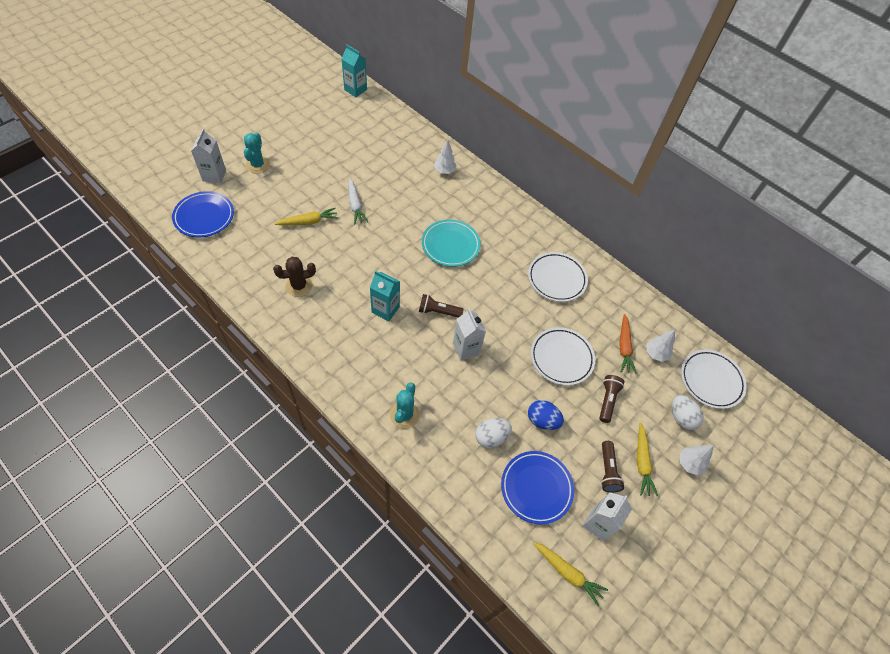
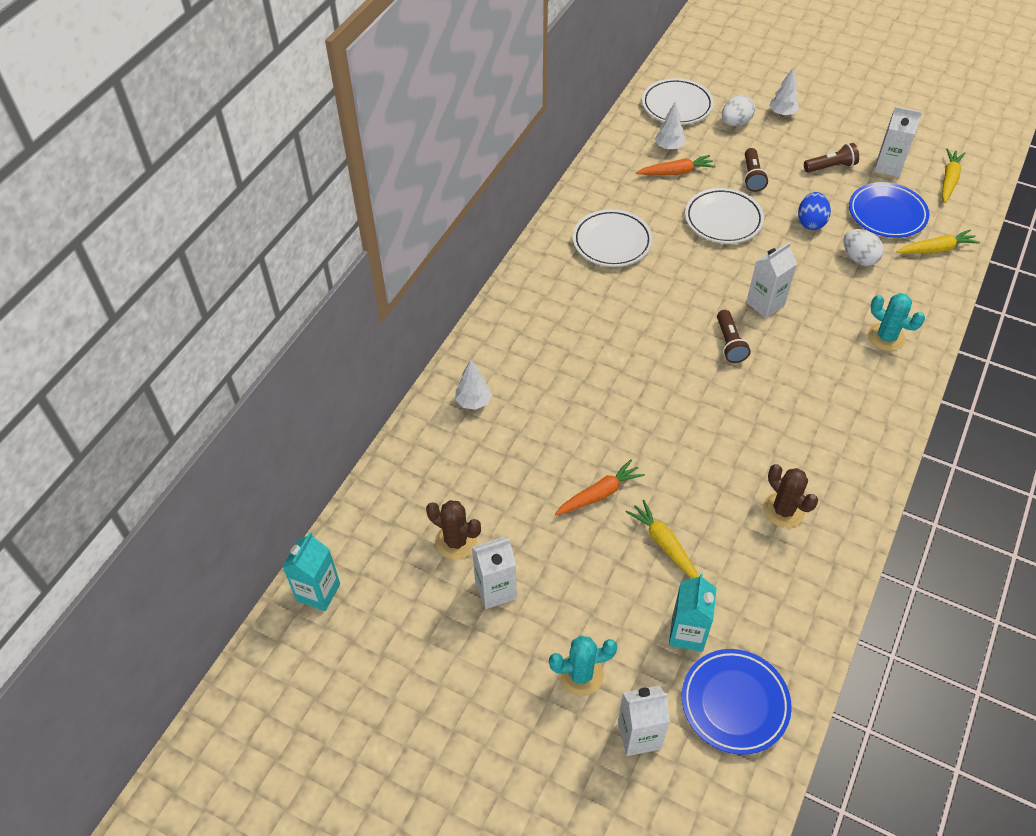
camera: 100 degrees left, 5 degrees down
white carrot [348,178,368,225] -> orange carrot [555,459,645,515]
turquoise carton [370,270,400,321] -> turquoise carton moved to [669,574,717,652]
turquoise cactus [390,383,420,429] -> turquoise cactus turned 45 degrees clockwise [868,293,925,351]
turquoise plate [422,219,481,267] -> none
brown flashlight [599,375,624,423] -> brown flashlight turned 90 degrees counterclockwise [744,148,768,192]
yellow carrot [637,423,658,496] -> yellow carrot moved to [897,229,980,254]
none -> brown cactus [426,500,481,560]
none -> white carton [472,536,517,609]

